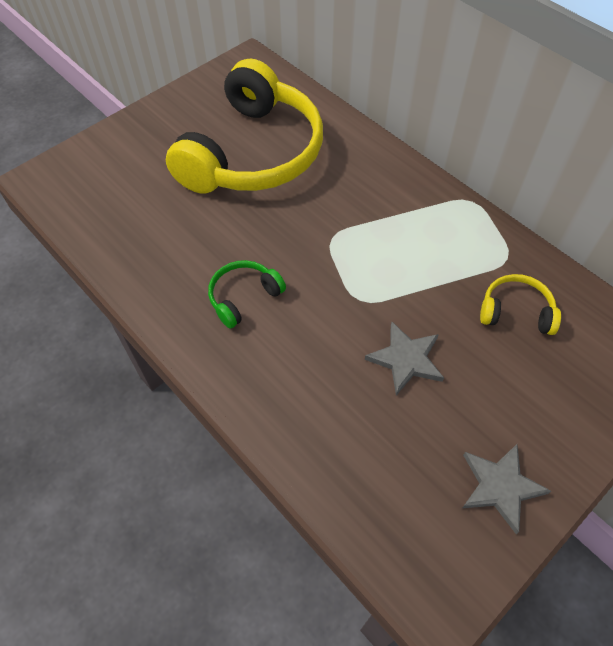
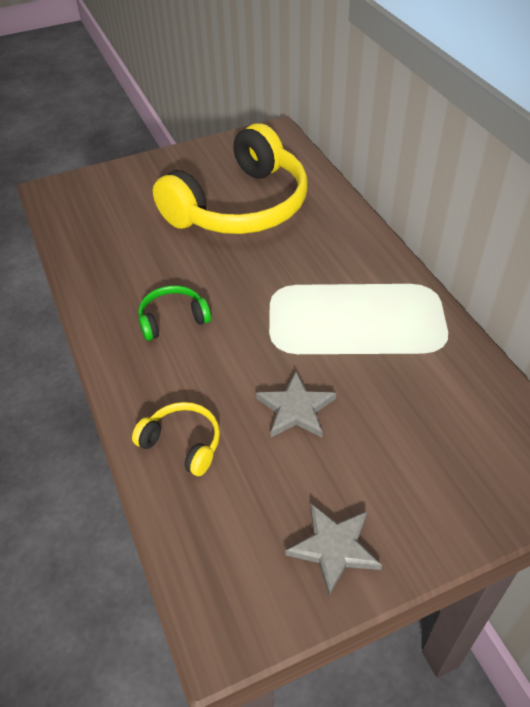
camera: 20 degrees right, 10 degrees down
yellow headphones [480,274,561,335] -> yellow headphones moved to [132,402,220,476]

